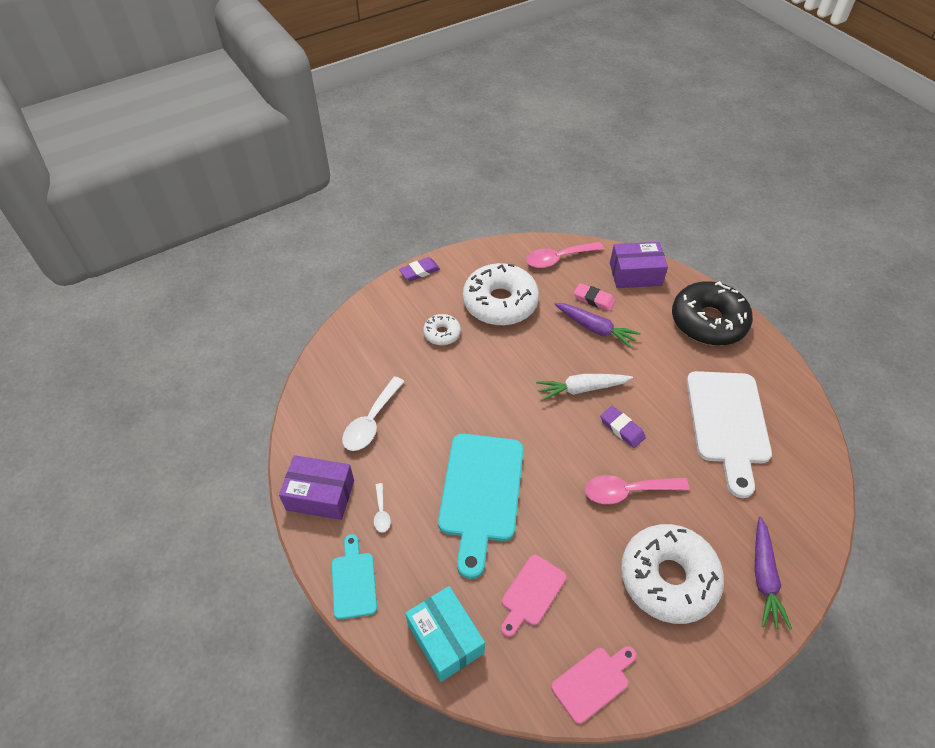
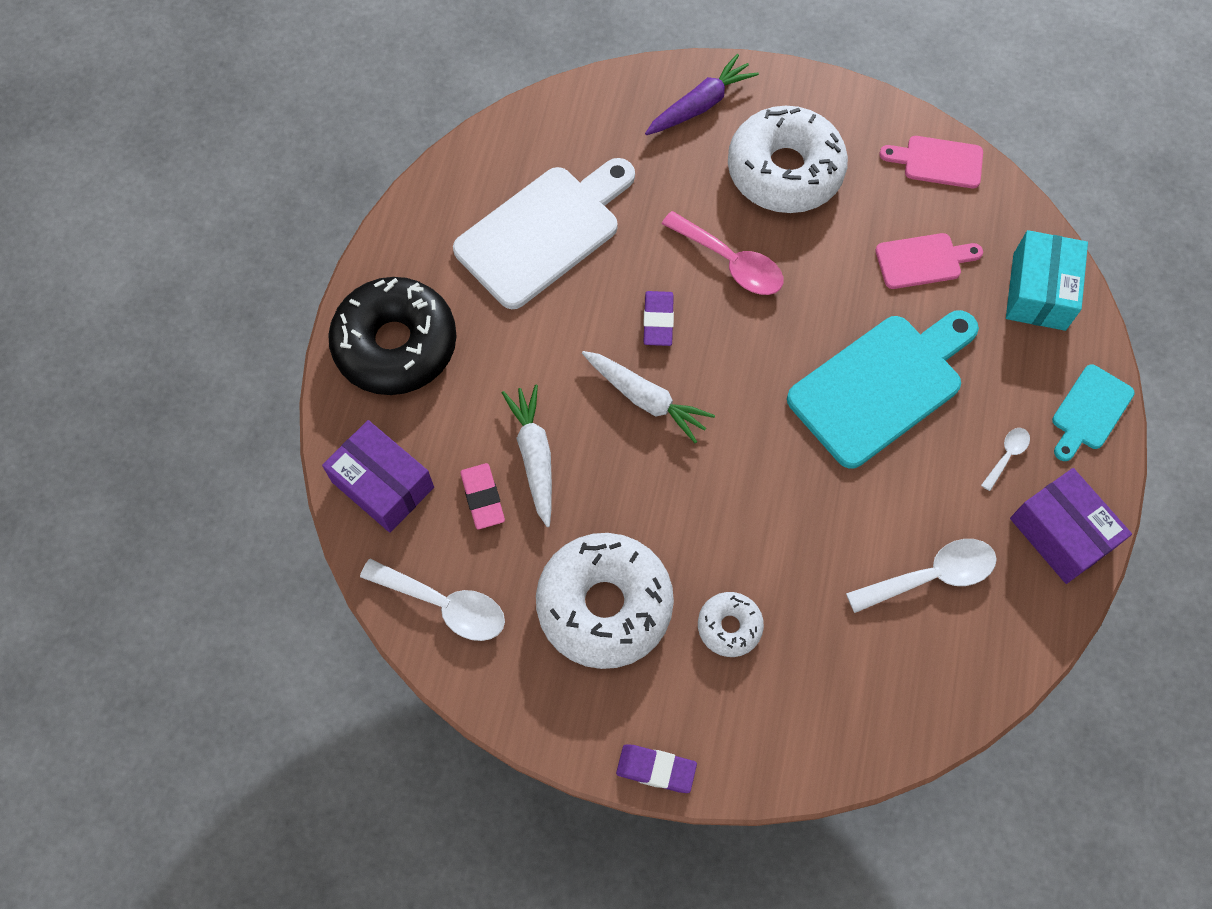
camera: 135 degrees left, 15 degrees up
pink spoon [526,242,604,268] -> white spoon [360,559,505,641]
purple carrot [554,303,641,348] -> white carrot [502,384,552,527]

